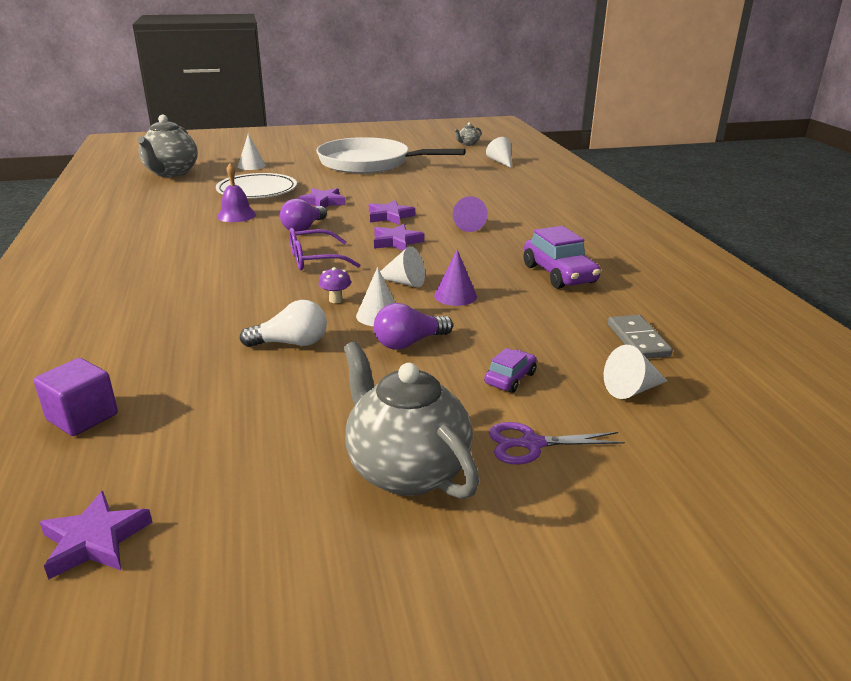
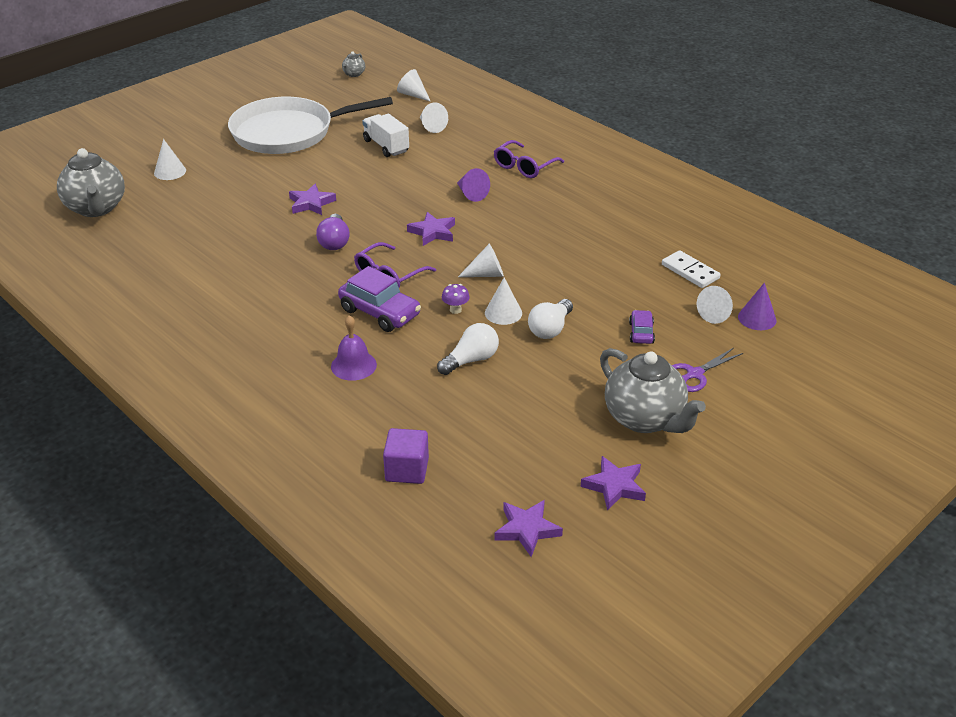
camera: 30 degrees left, 10 degrees up
white plate [216,173,297,198] -> none
purple bell [217,163,256,222] -> purple bell moved to [331,315,377,381]
grey teapot [344,341,479,499] -> grey teapot turned 150 degrees counterclockwise [600,348,706,433]
purple star [369,200,415,225] -> purple star moved to [581,456,646,511]
purple light bulb [374,303,453,350] -> white light bulb [528,299,573,339]
purple cone [434,250,477,306] -> purple cone moved to [738,283,777,330]
purple car [524,226,601,289] -> purple car moved to [338,266,421,332]
grey domino [608,315,673,359] -> white domino [662,250,720,288]
none -> white truck [362,113,409,157]
none -> white cone [420,102,448,133]
none -> purple glasses [494,140,564,178]

